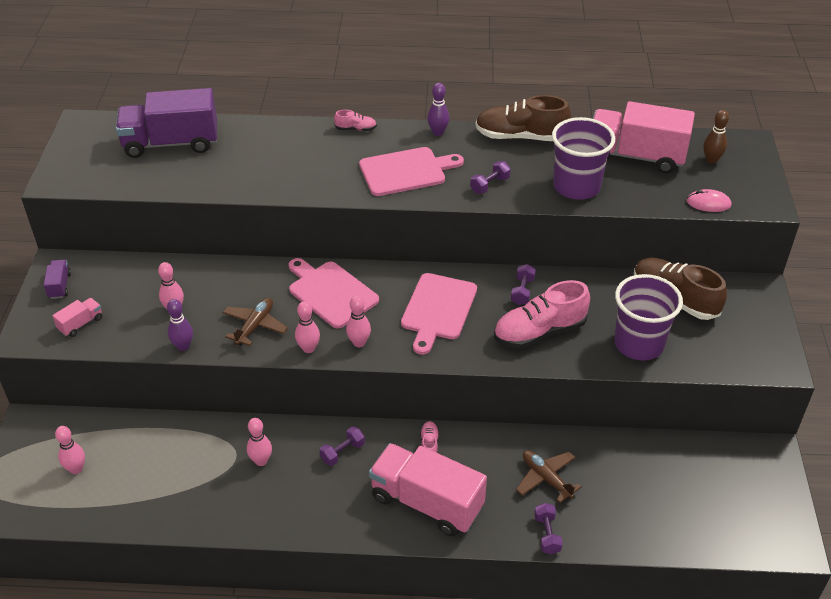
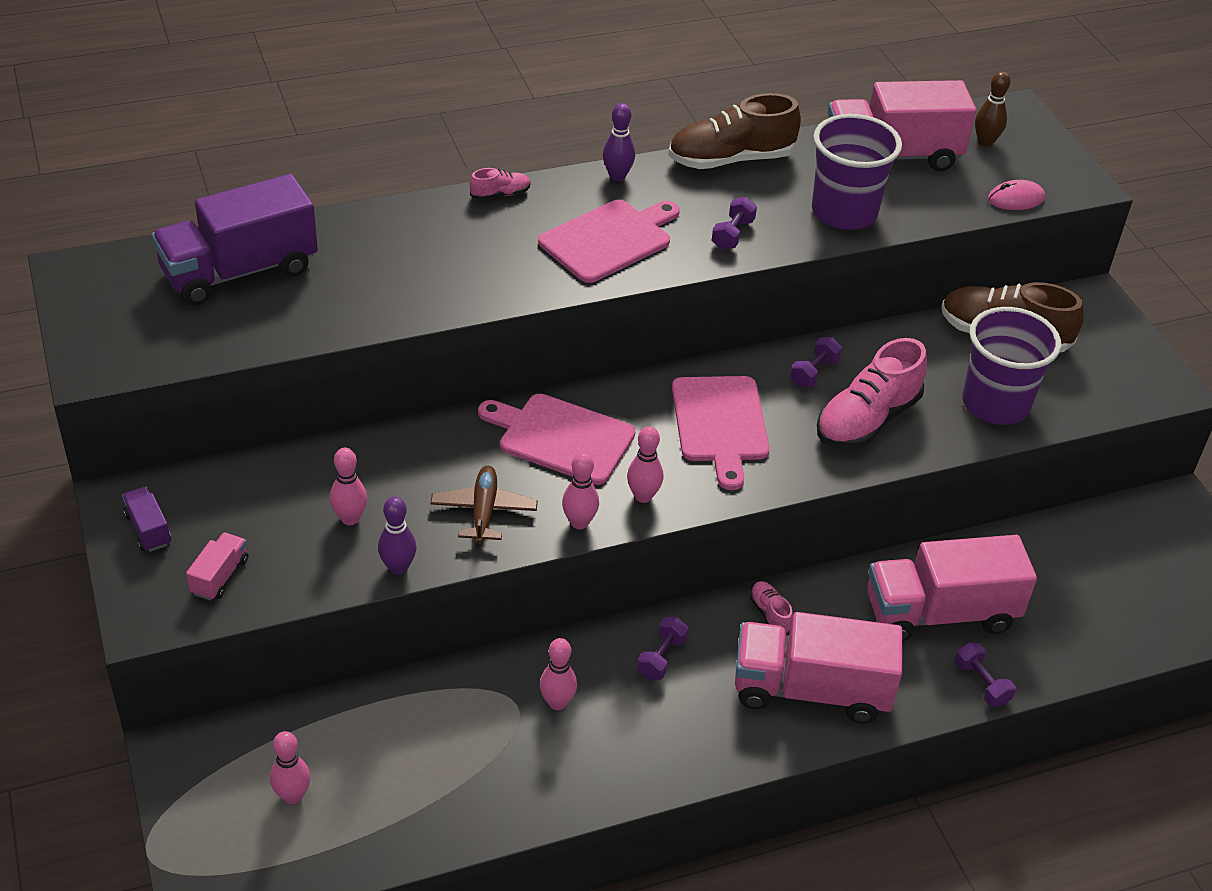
camera: 25 degrees left, 0 degrees up
purple dumbbell [511,264,536,305] -> purple dumbbell turned 45 degrees clockwise [790,337,842,387]
brown plane [516,450,581,503] -> pink truck [867,535,1037,642]

